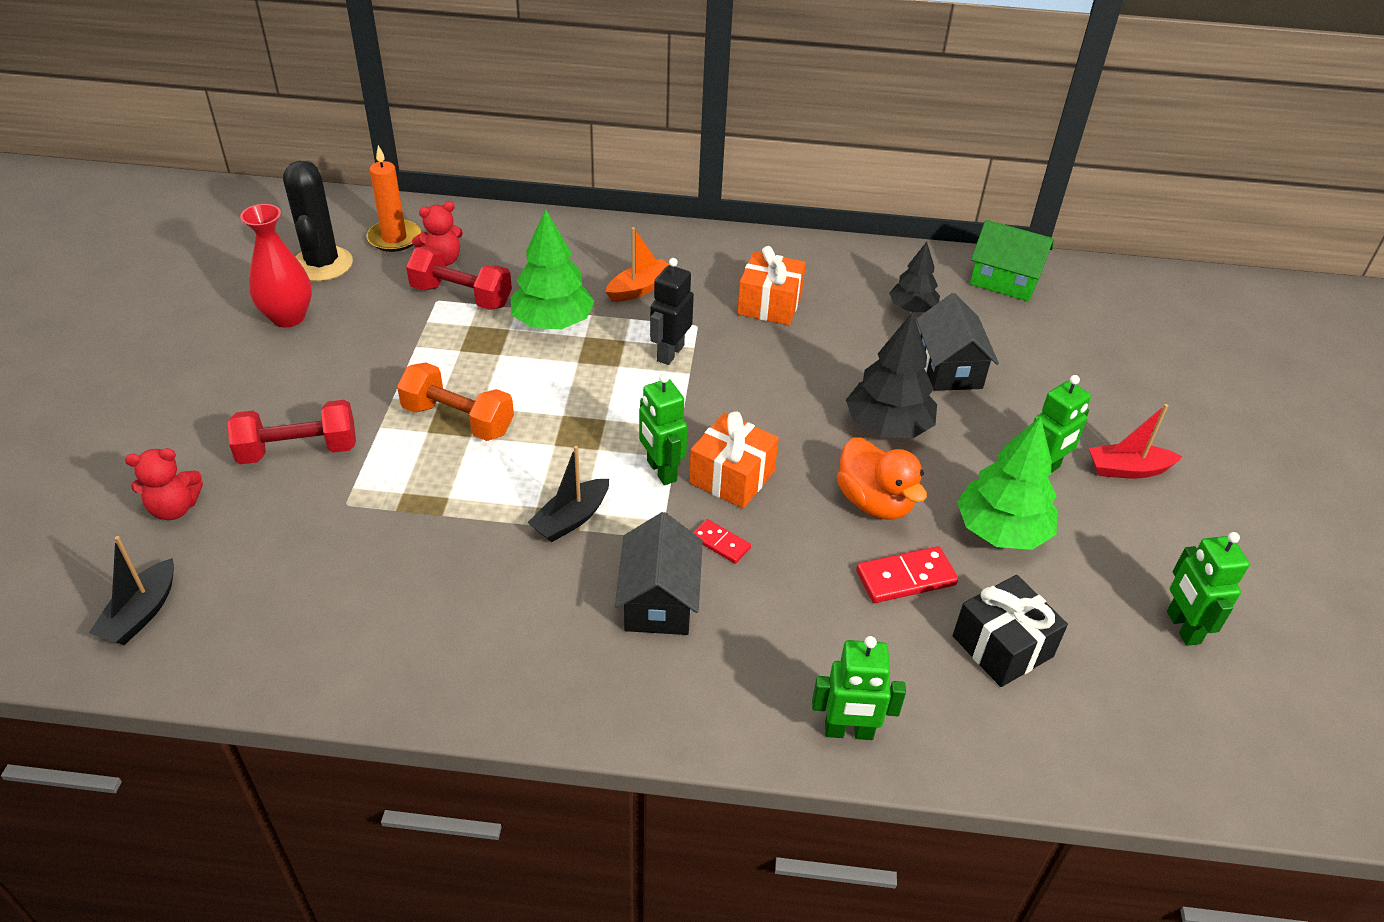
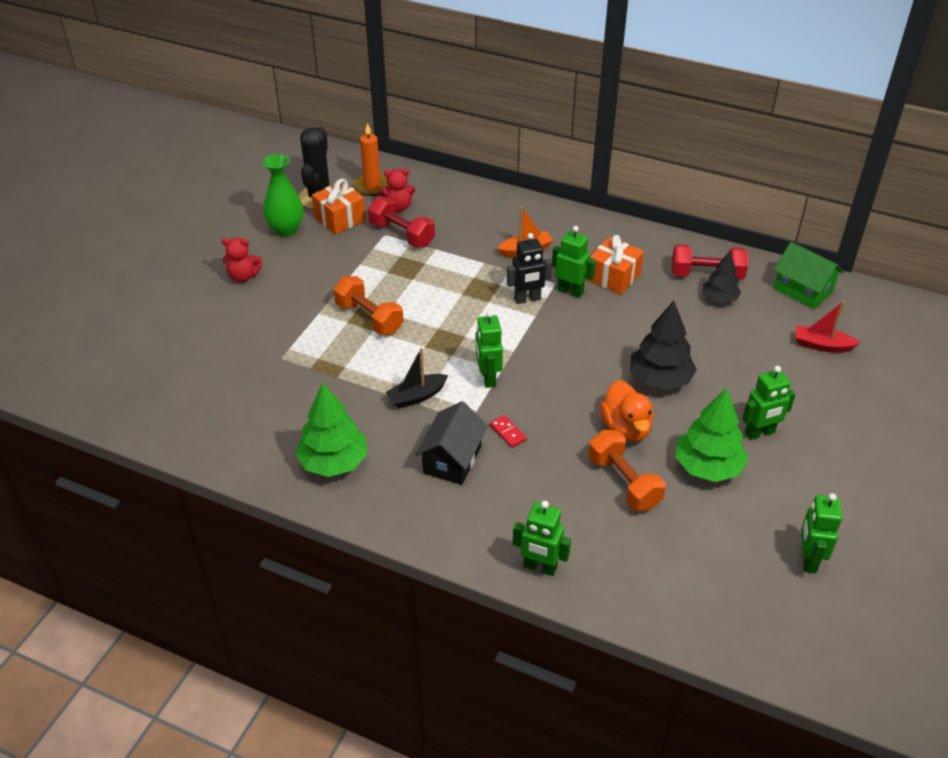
camera: 20 degrees right, 0 degrees up
black boat [89,536,174,645] -> none
red teddy bear [125,448,203,520] -> red teddy bear moved to [222,238,262,283]
red dumbbell [227,400,356,464] -> red dumbbell moved to [672,244,748,280]
red vase [240,204,312,327] -> green vase [263,154,303,237]
green tree [511,209,595,329] -> green tree moved to [295,383,368,477]
black robot [650,258,694,365] -> black robot turned 150 degrees counterclockwise [507,233,552,304]
orange gift [689,411,779,509] -> orange gift moved to [312,179,366,235]
red domino [856,546,958,603] -> orange dumbbell [588,430,666,511]
black house [916,293,999,391] -> none
black gift [953,575,1068,687] -> none
red boat [1089,404,1182,479] -> red boat moved to [795,301,860,353]
none -> green robot [552,226,596,298]

